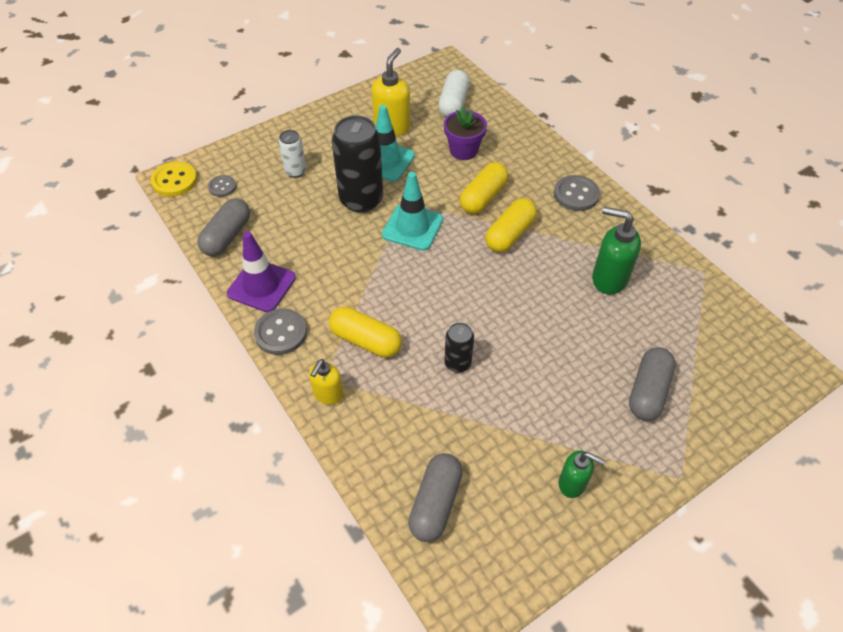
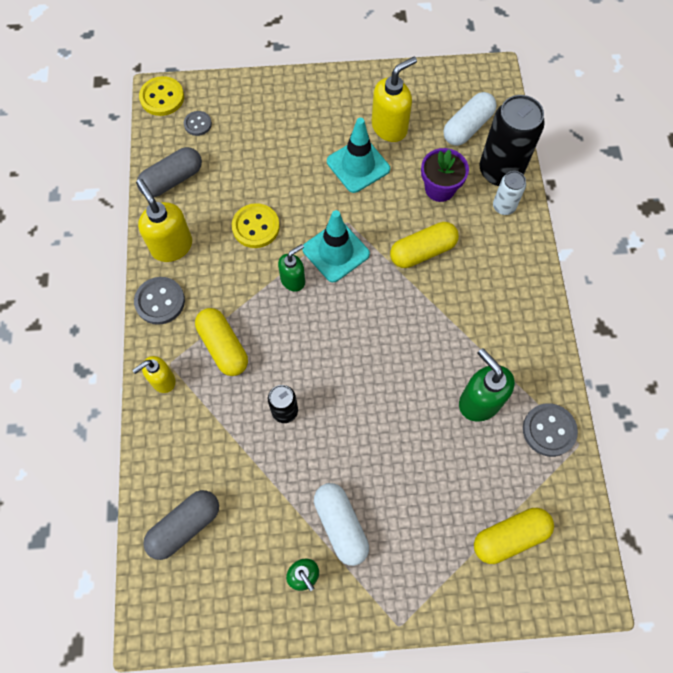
camera: 30 degrees right, 15 degrees up
purple traffic cone [227,231,296,312] -> yellow soap dispenser [136,179,192,262]
white can [278,130,306,178] -> white can moved to [493,171,526,215]
black can [332,115,383,213] -> black can moved to [479,95,545,186]
yellow capsule [485,198,537,252] -> yellow capsule moved to [474,508,554,564]
grey button [554,175,600,211] -> grey button moved to [523,403,578,457]
grey capsule [629,347,676,421] -> none
none -> yellow button [232,203,280,248]
none -> green soap dispenser [278,244,305,292]
none -> white capsule [314,483,369,566]

